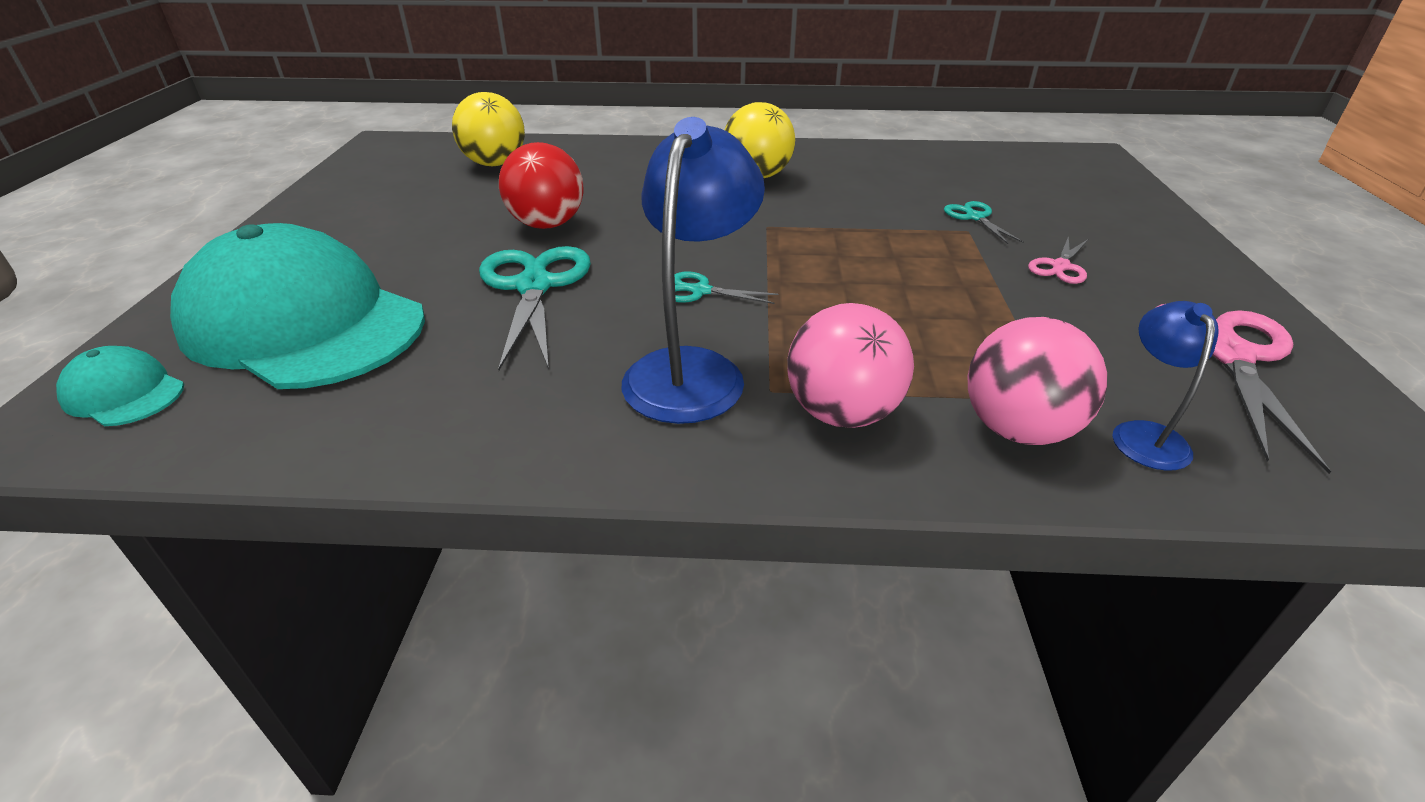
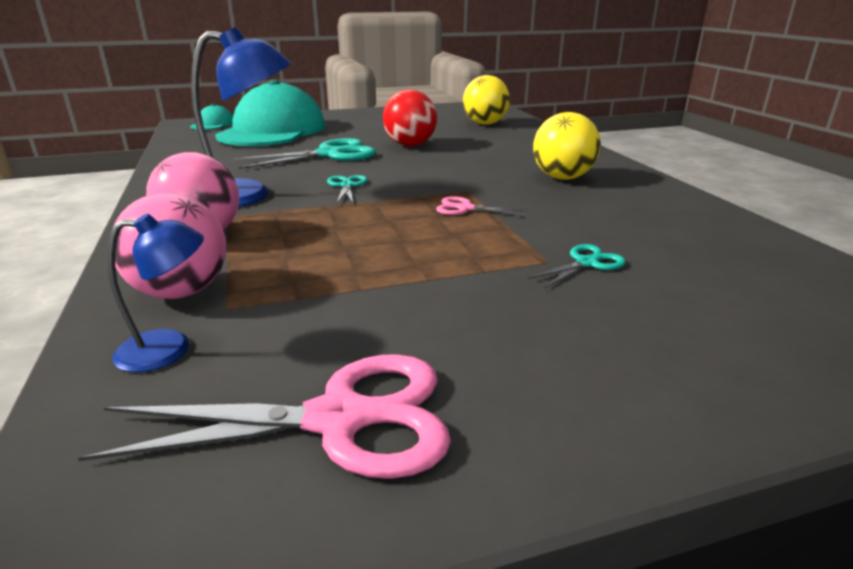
camera: 70 degrees right, 10 degrees down
pink scissors [1028,236,1088,284] -> pink scissors moved to [436,196,528,215]

